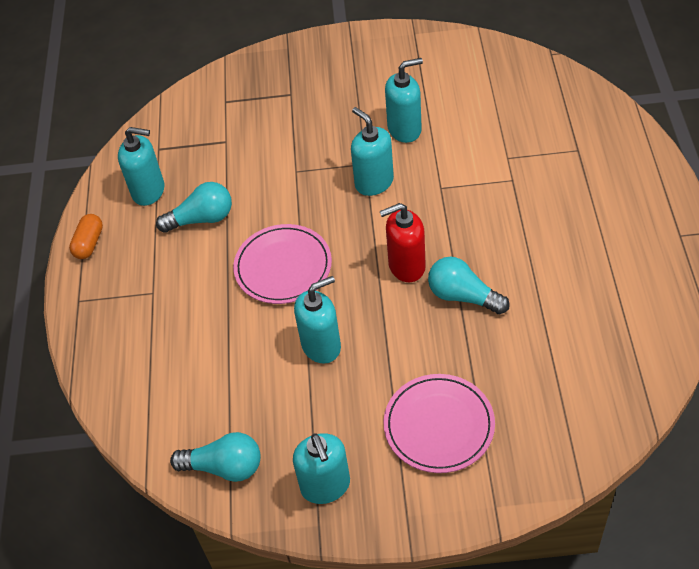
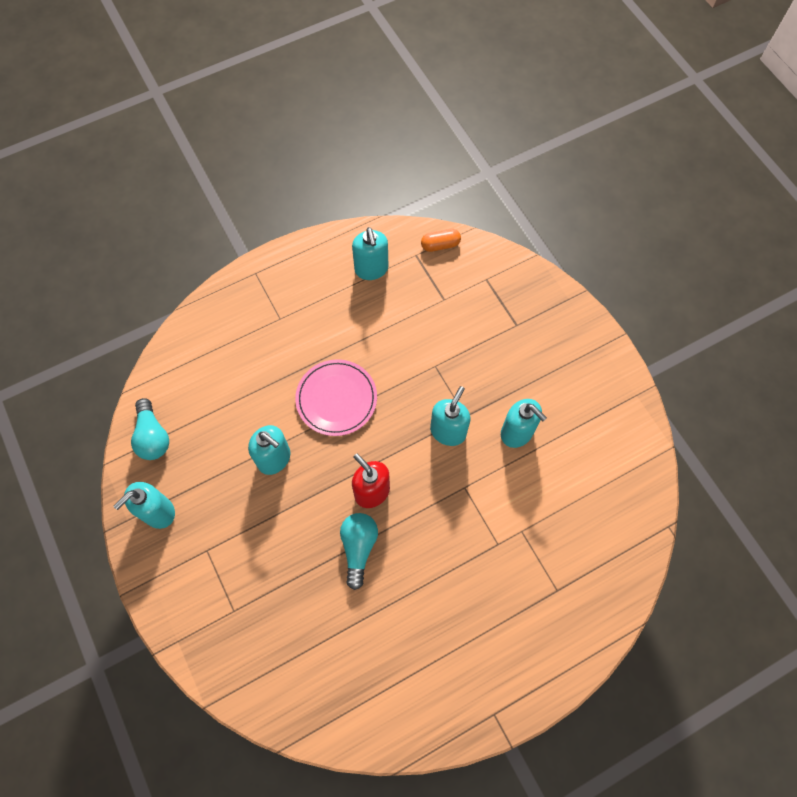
camera: 60 degrees right, 15 degrees up
orange capsule [69,214,103,259] -> orange capsule moved to [421,229,461,252]
turquoise light bulb [156,182,232,233] -> none
pink plate [384,374,495,473] -> none

